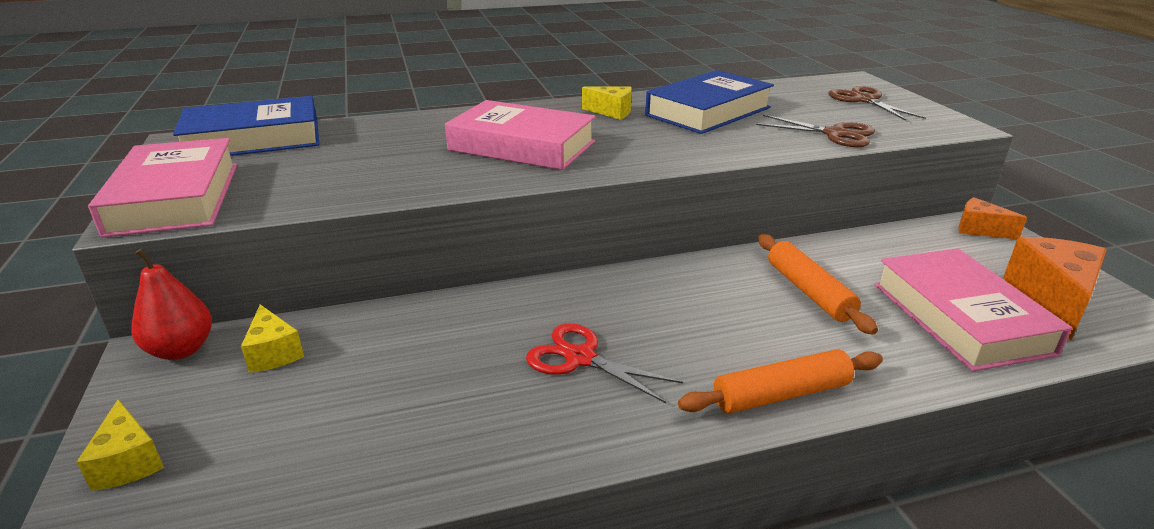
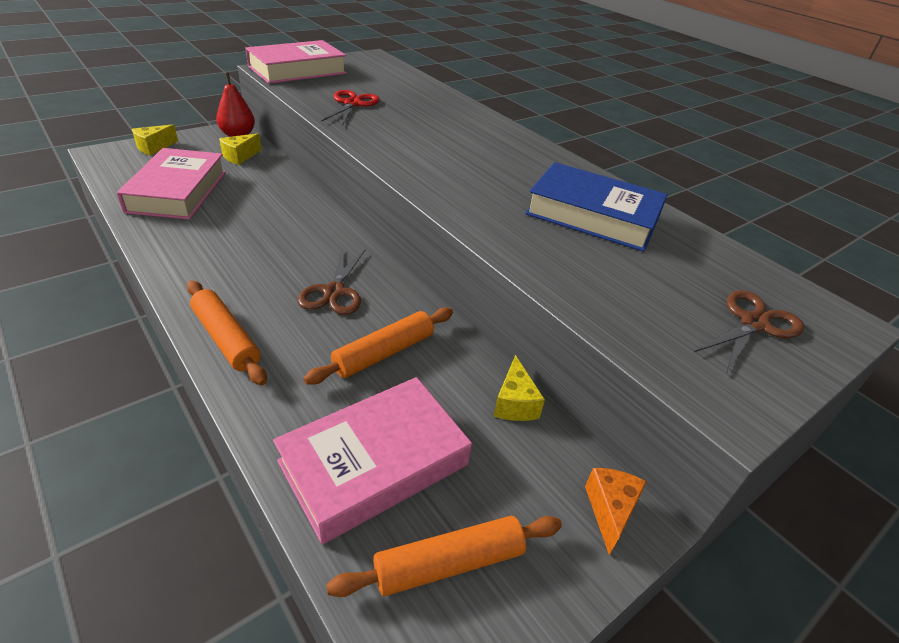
camera: 65 degrees right, 10 degrees up
blue book [173,96,319,156] -> none
pink book [445,100,596,170] -> pink book moved to [117,148,226,220]
red scissors [526,323,683,403] -> red scissors moved to [321,90,380,126]
yellow cheese [582,87,632,120] -> yellow cheese moved to [494,355,545,421]
brown scissors [756,115,875,147] -> brown scissors moved to [298,248,365,315]
orange cheese [1003,237,1107,340] -> orange rolling pin [326,516,562,597]

